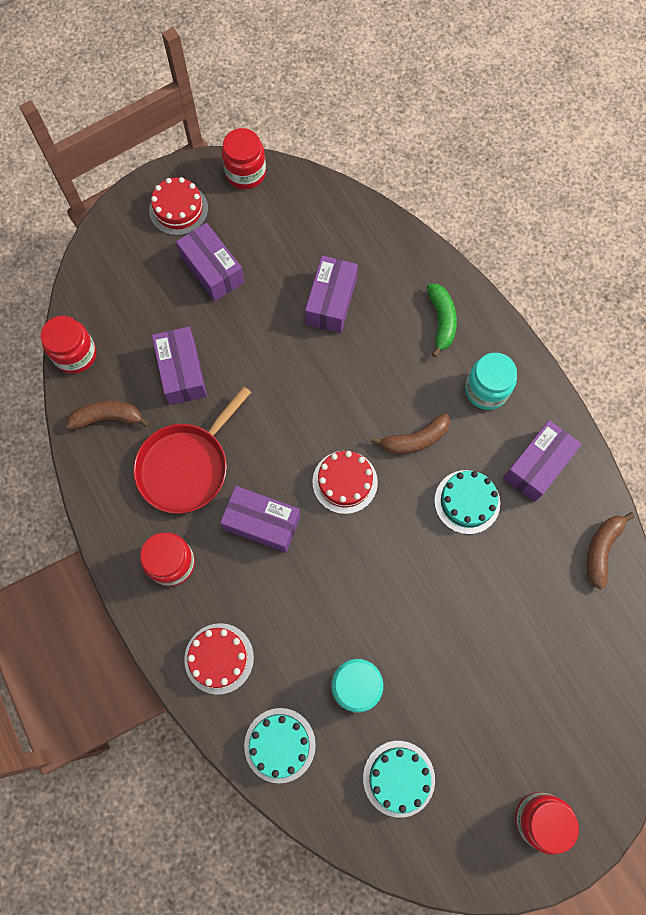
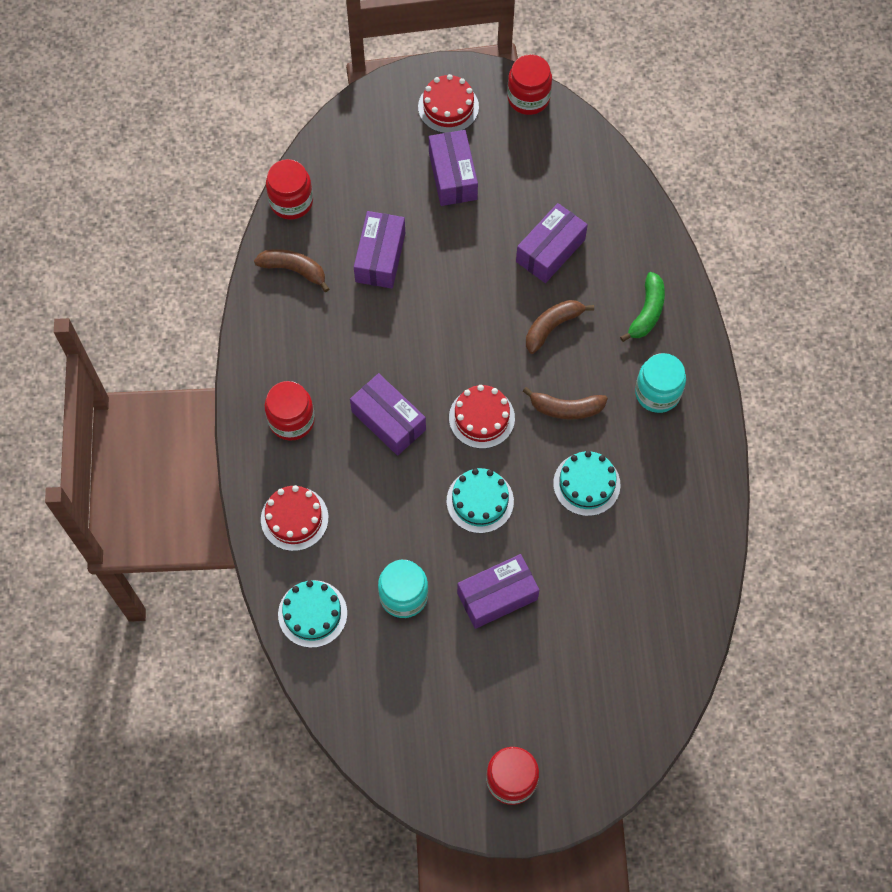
camera: 25 degrees right, 5 degrees down
red pan [133,386,251,514] -> none
turquoise cake [363,741,435,818] -> turquoise cake moved to [447,468,514,533]
purple box [503,420,582,502] -> purple box moved to [457,554,539,629]
brown banana [586,512,635,590] -> brown banana moved to [526,300,594,354]

